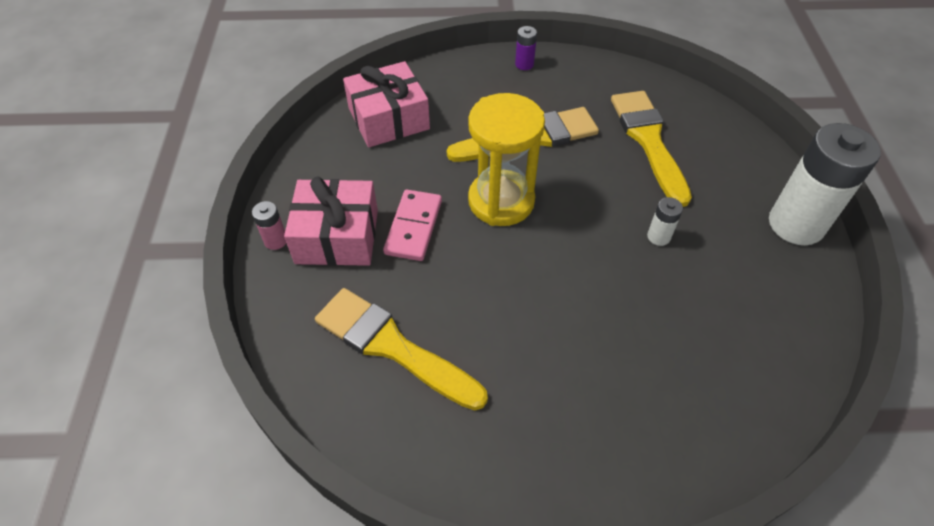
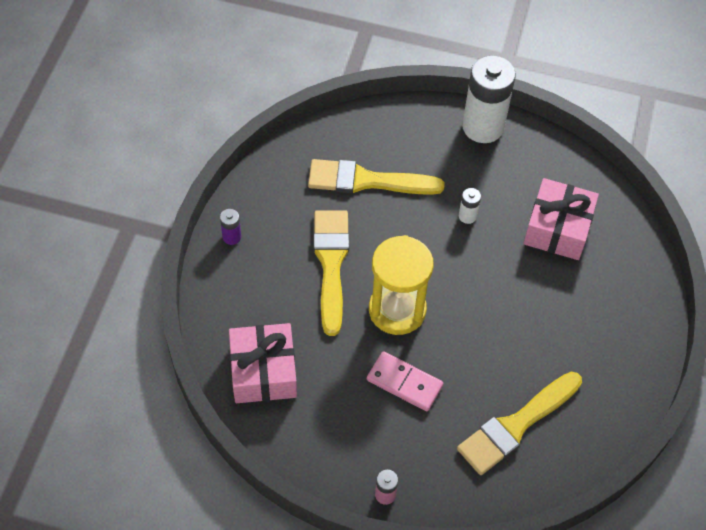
camera: 75 degrees left, 5 degrees up
pink gift [284,177,378,266] -> pink gift moved to [524,178,599,260]

